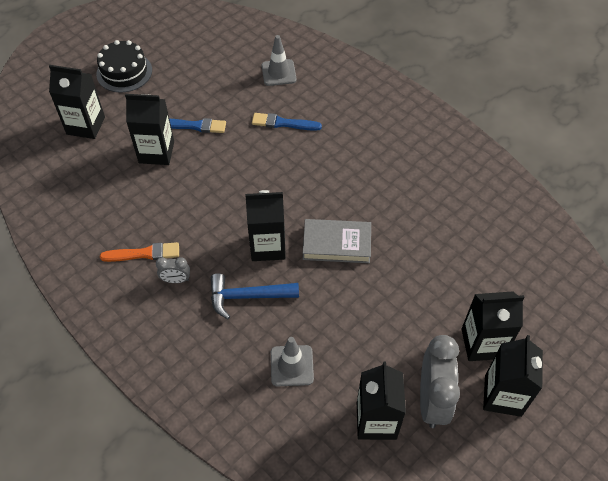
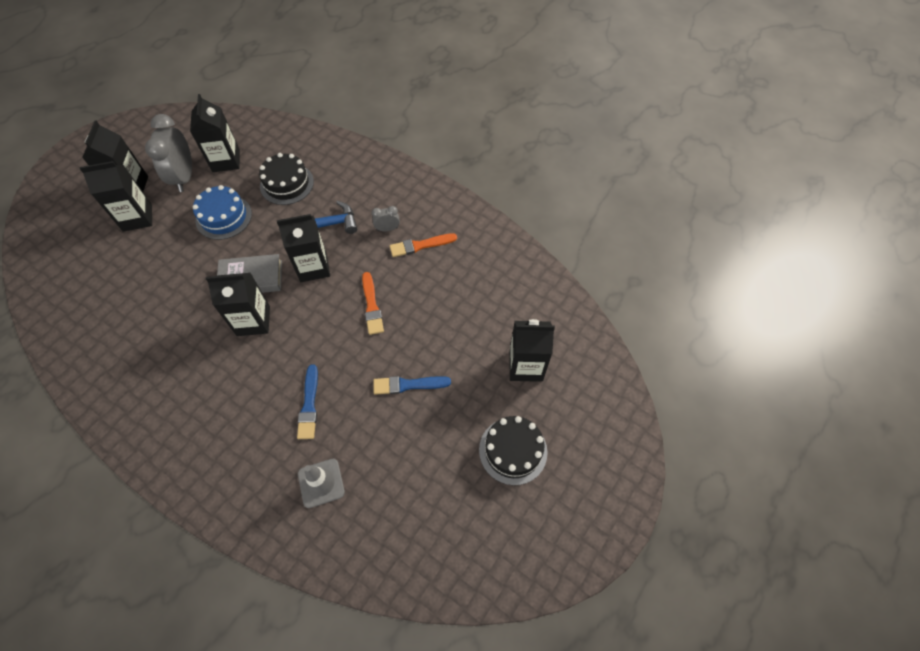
camera: 170 degrees right, 5 degrees up
black carton [125,94,174,165] -> black carton moved to [206,273,270,336]
blue brush [252,113,322,131] -> blue brush turned 90 degrees clockwise [297,364,318,439]
grey traffic cone [271,337,314,387] -> black cake [259,153,314,205]
none -> blue cake [193,185,252,240]
none -> orange brush [362,272,384,335]

